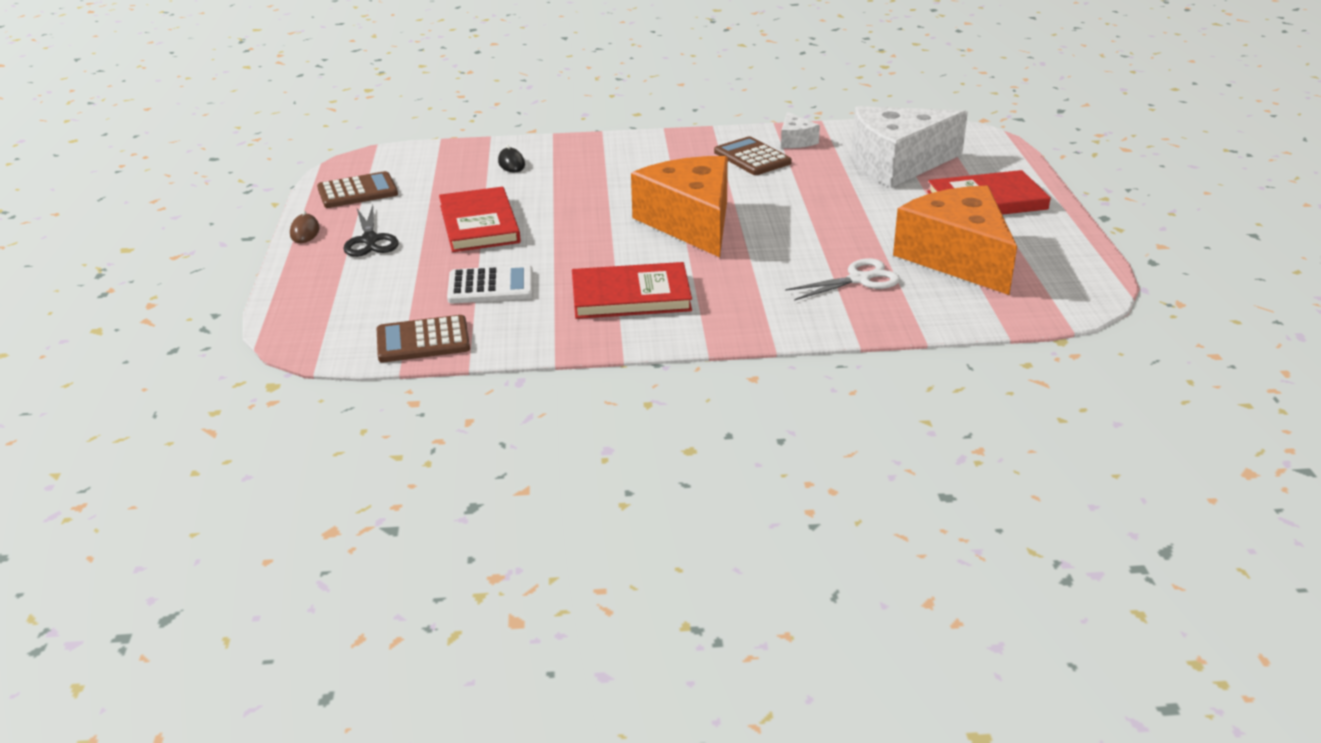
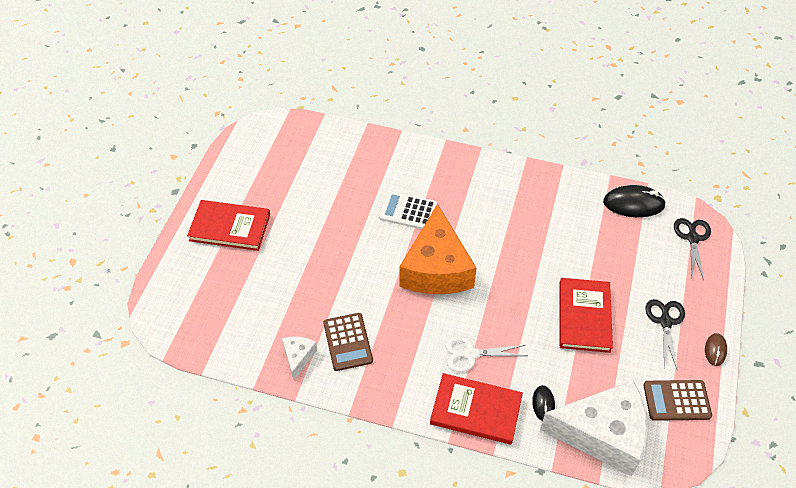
camera: 160 degrees left, 20 degrees up
brown calculator [377,315,470,362] -> black mouse [603,185,666,217]
white calculator [447,265,533,304] -> white calculator moved to [379,191,438,229]
red book [572,262,692,319] -> red book moved to [430,373,523,445]
white scissors [785,258,900,301] -> white scissors moved to [445,336,527,372]
white cheese [852,106,968,187] -> white cheese moved to [540,380,647,476]
orange cheese [893,186,1017,295] -> none
none -> black scissors [674,218,711,280]

